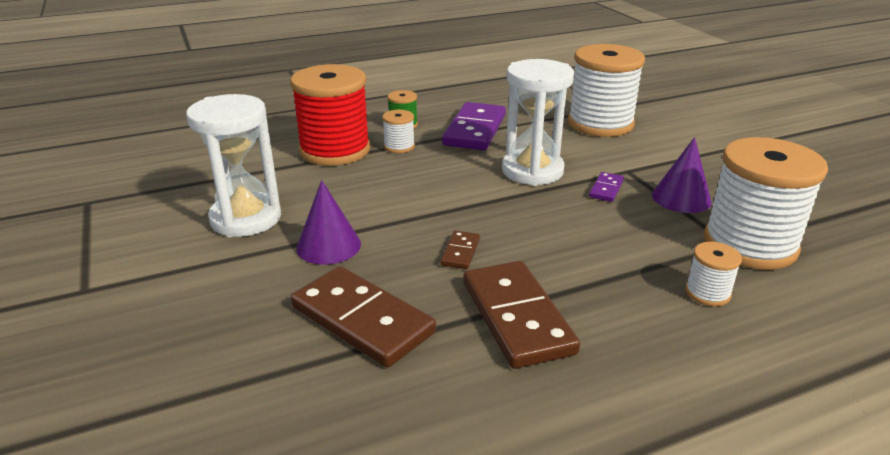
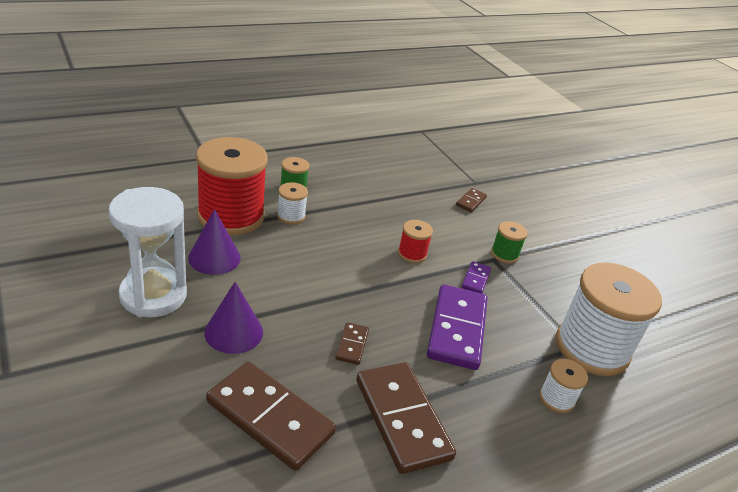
camera: 10 degrees left, 5 degrees up
purple domino [442,102,506,150] -> purple domino moved to [427,284,487,370]
white hourglass [502,59,574,186] -> red spool [398,220,433,263]
white spool [568,44,645,137] -> brown domino [456,188,487,212]
purple cone [652,137,712,213] -> purple cone moved to [188,209,241,275]
none -> green spool [491,221,527,263]

